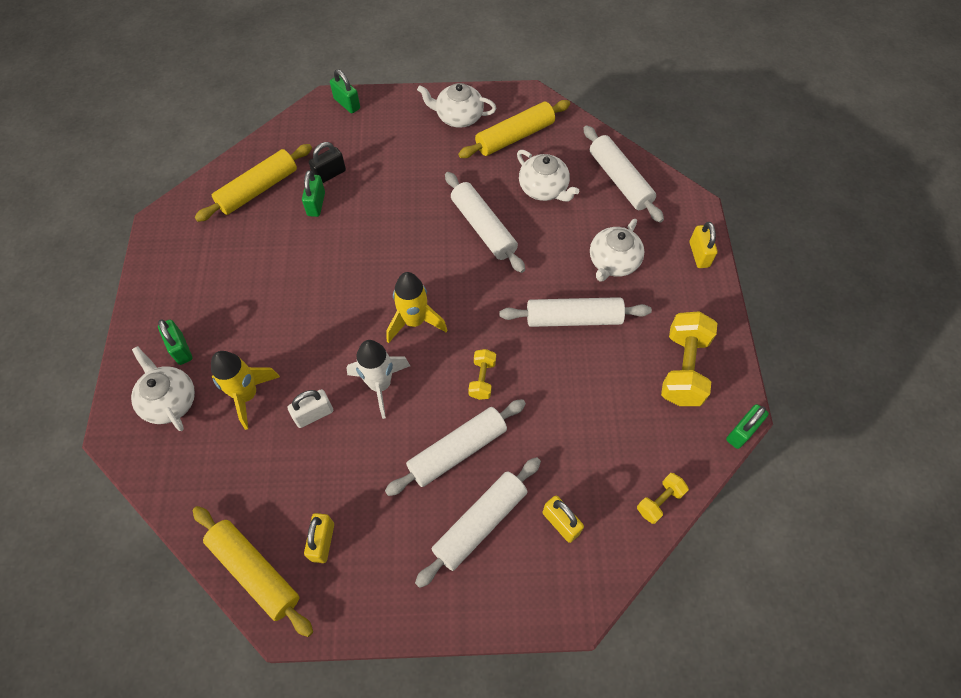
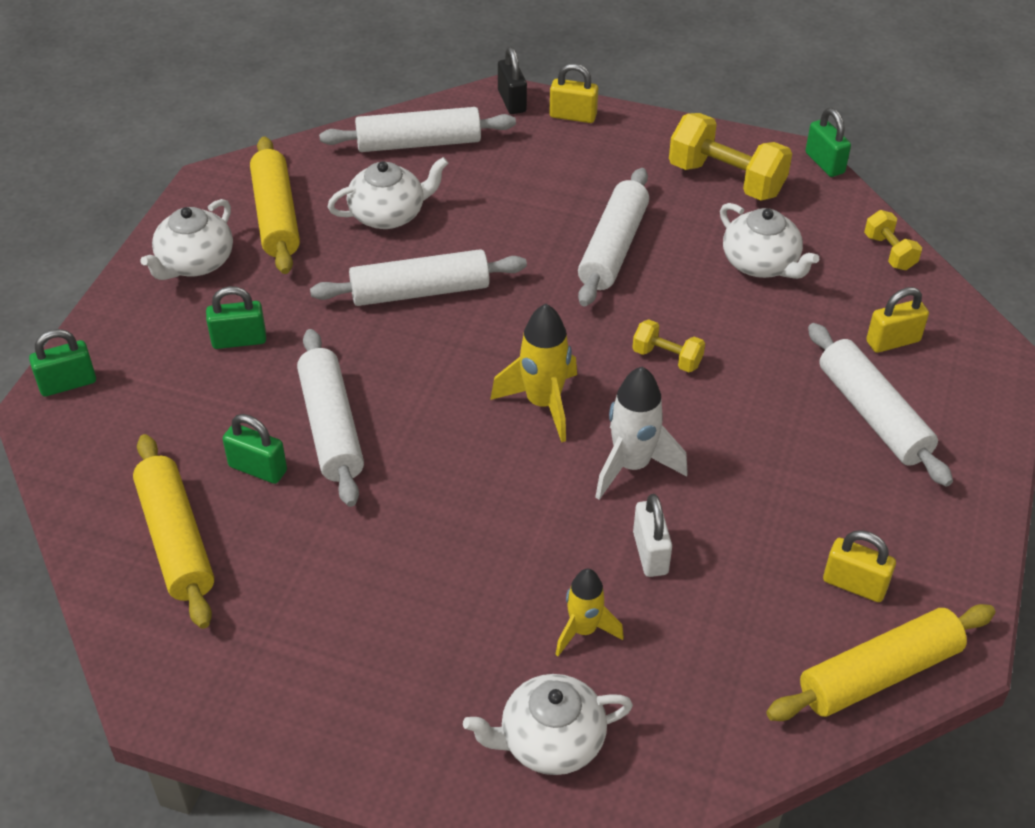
camera: 70 degrees left, 15 degrees down
green padlock [158,319,193,365] -> green padlock moved to [206,286,266,349]
yellow rocket [211,351,280,430] -> yellow rocket [556,569,624,656], size x0.66
black padlock [309,142,346,183] -> black padlock moved to [498,47,527,114]
white rolling pin [385,399,526,496] -> white rolling pin moved to [297,329,364,507]
white teapot [590,219,644,282] -> white teapot moved to [720,203,819,279]

